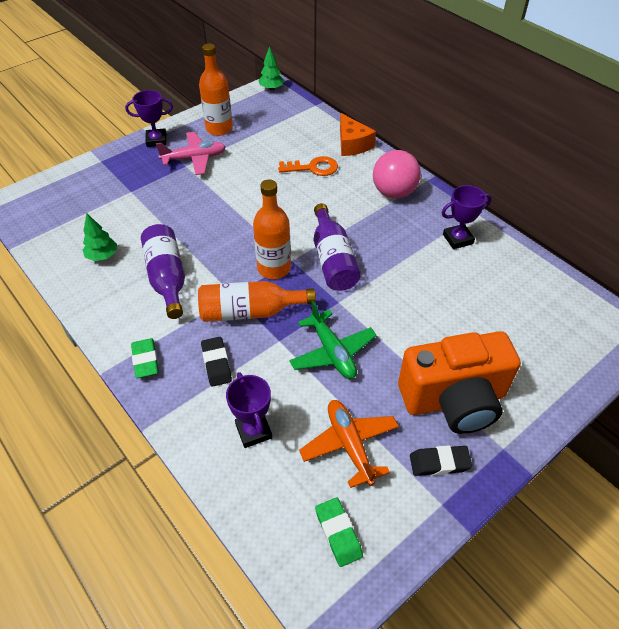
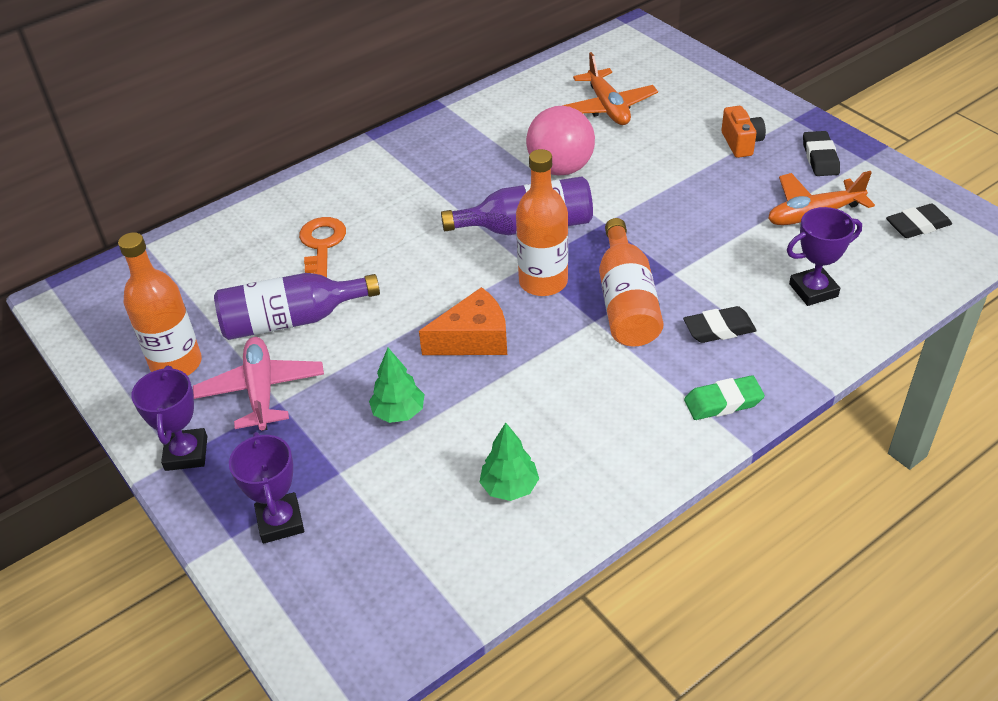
camera: 85 degrees left, 5 degrees down
purple bottle [141,224,185,319] -> purple bottle moved to [214,273,380,340]
green tree [259,46,284,90] -> green tree moved to [369,348,425,423]
green plane [289,301,377,379] -> none
green eraser [315,497,363,567] -> black eraser [886,204,952,238]
orange cheese [340,113,376,156] -> orange cheese moved to [419,287,507,355]
pink ball [373,150,421,199] -> pink ball moved to [526,106,595,176]
orange camera [398,331,521,434] -> orange camera [721,106,766,158], size x0.42
purple trophy [441,185,492,249] -> purple trophy moved to [229,432,304,544]
none -> orange plane [562,52,658,125]

